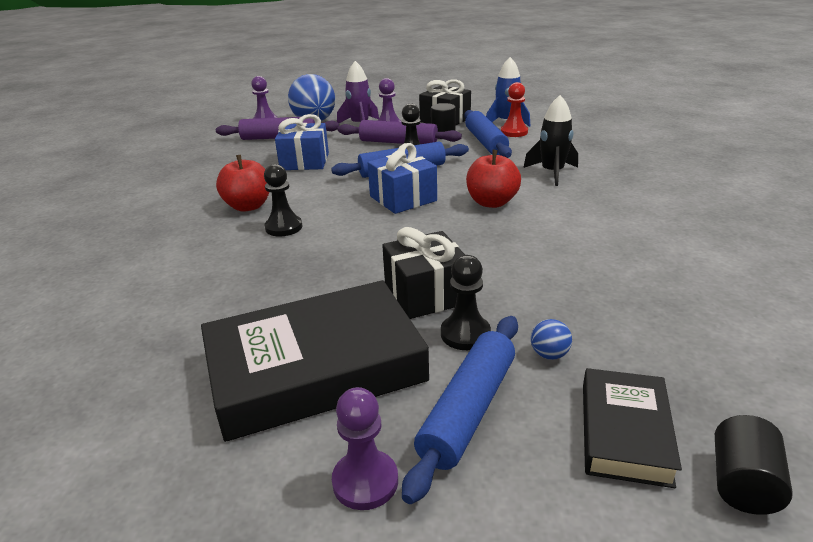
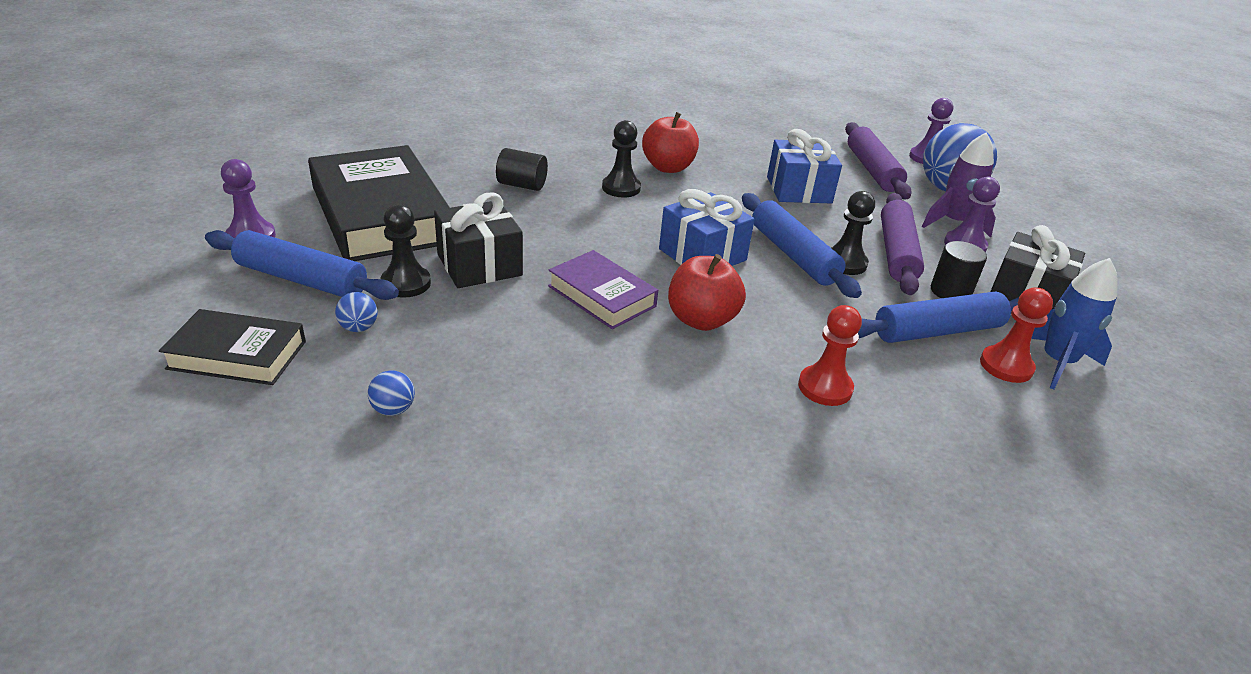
camera: 80 degrees right, 5 degrees up
black rocket [523,95,578,186] -> red pawn [798,305,862,406]
black cylinder [715,415,793,515] -> black cylinder moved to [496,148,548,191]
none -> blue ball [368,370,415,416]
none -> purple book [548,250,658,329]

